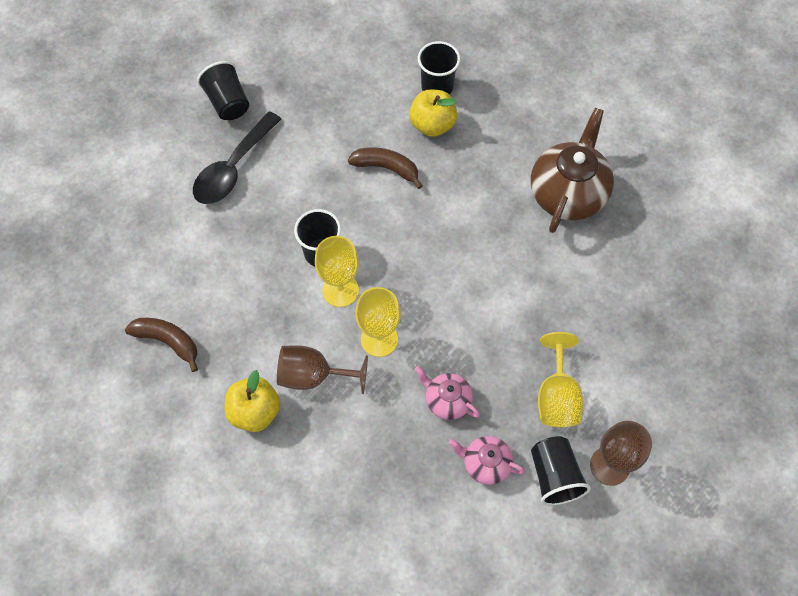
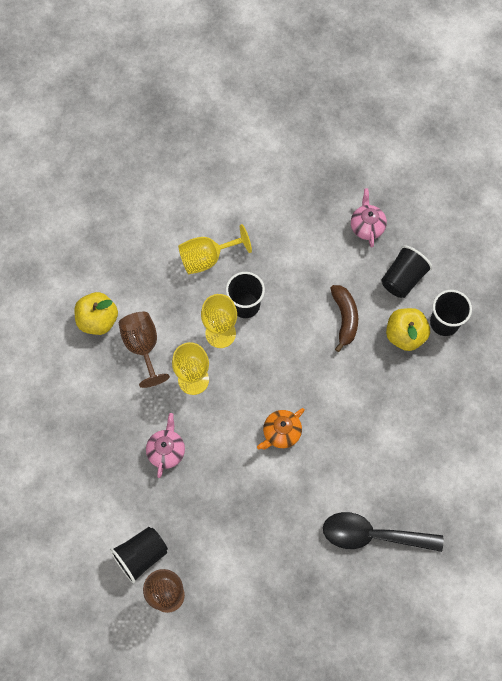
camera: 65 degrees right, 5 degrees up
brown banana [125,318,198,372] -> none
black spoon [193,111,281,204] -> black spoon moved to [323,512,443,552]
black cup [197,61,249,120] -> black cup moved to [381,246,432,298]
pink teapot [449,436,525,485] -> pink teapot moved to [351,188,387,248]
brown teapot [531,108,614,233] -> none
yellow goblet [538,332,583,427] -> yellow goblet moved to [178,224,252,274]
none -> orange teapot [257,408,305,450]

